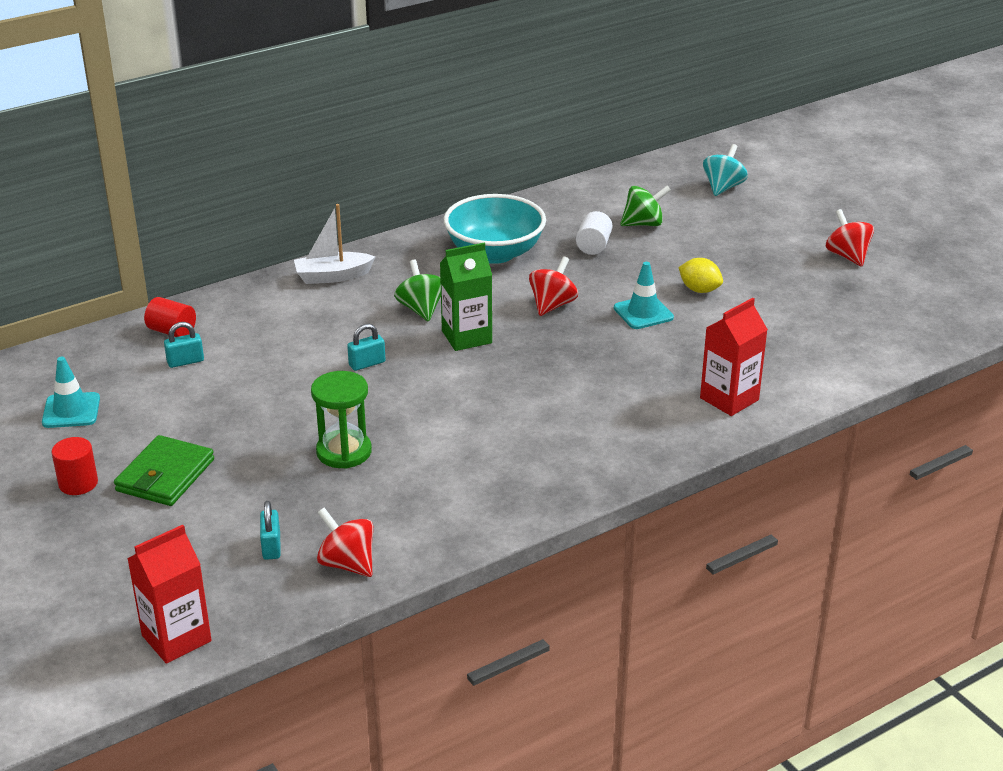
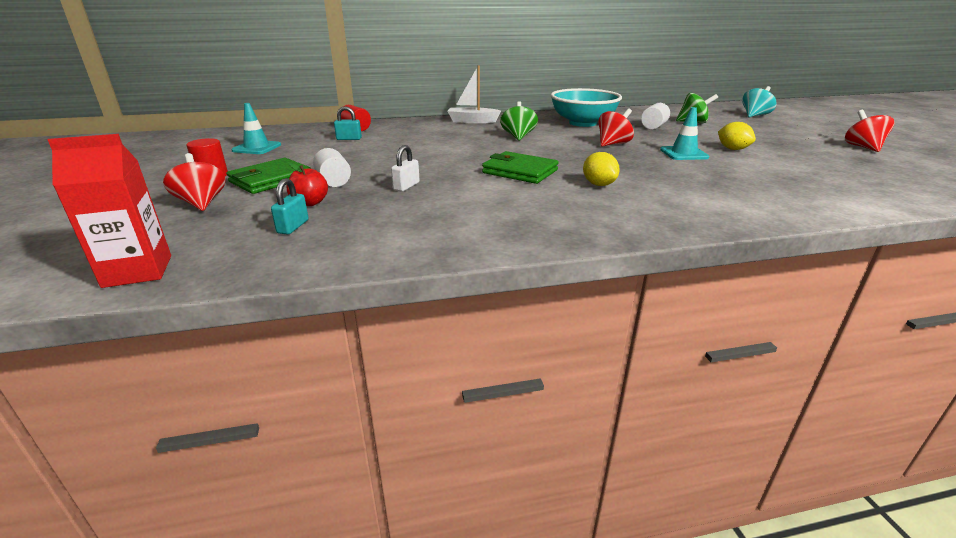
camera: 20 degrees right, 5 degrees down
green hourglass [311,371,372,469] -> white padlock [391,145,420,192]
red spinning top [317,508,373,577] -> red spinning top moved to [163,153,226,211]
turquoise padlock [347,324,386,371] -> none
green carton [440,243,492,351] -> none
red carton [700,298,768,416] -> none
none -> red apple [287,163,328,206]
none -> white cylinder [313,148,351,187]
none -> green wallet [482,151,559,184]
none -> yellow lemon [583,152,620,186]

